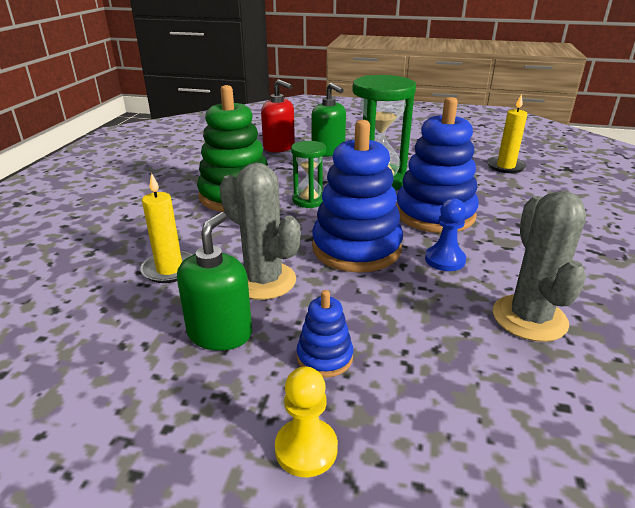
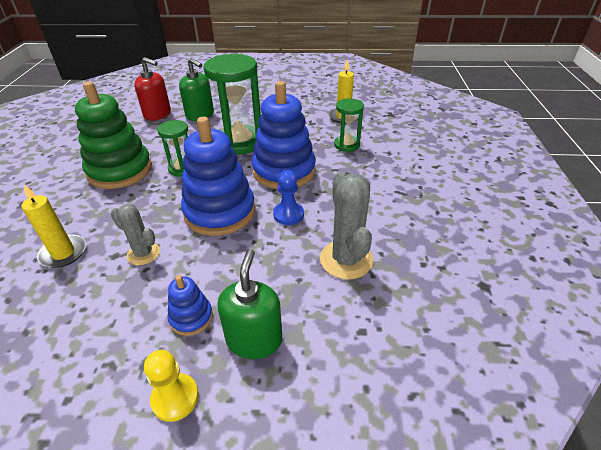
camera: 10 degrees left, 10 degrees up
green soap dispenser [177,212,252,351] -> green soap dispenser moved to [217,249,282,359]
grey cactus [219,163,301,300] -> grey cactus [111,204,160,265], size x0.62
none -> green hourglass [334,99,364,152]

